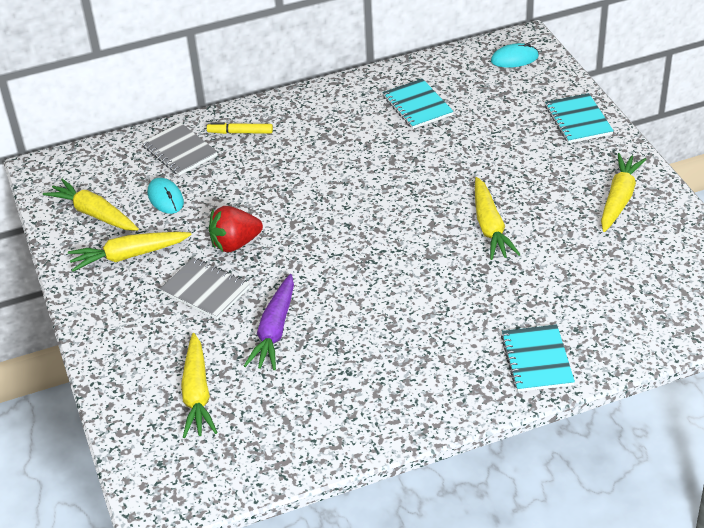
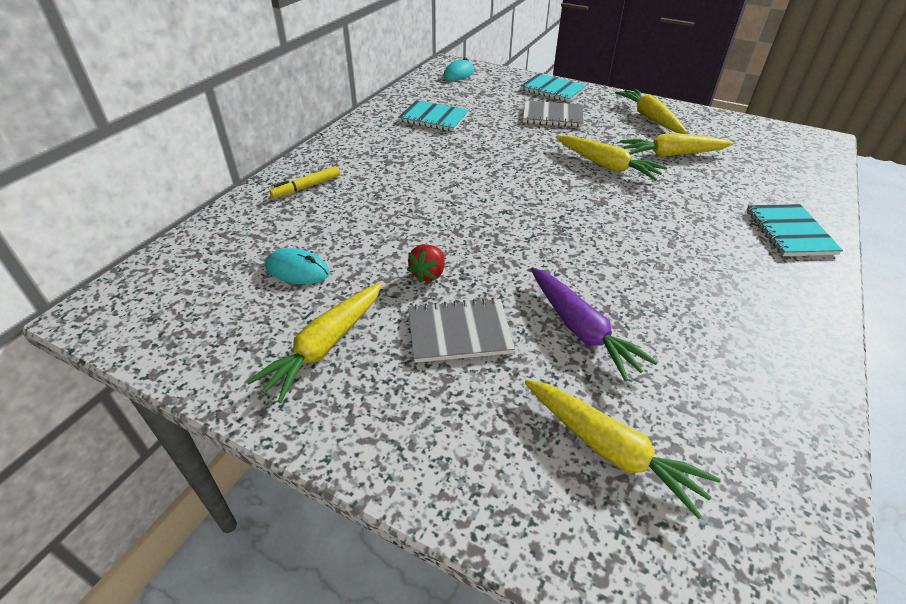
camera: 45 degrees left, 0 degrees up
yellow carrot [43,178,139,231] -> yellow carrot moved to [620,133,734,157]
grey notebook [142,122,217,176] -> grey notebook moved to [523,100,584,127]
red strawberry [209,206,263,252] -> red strawberry [407,244,445,283], size x0.65
turquoise notebook [501,325,575,392] -> turquoise notebook turned 45 degrees clockwise [747,204,843,256]

